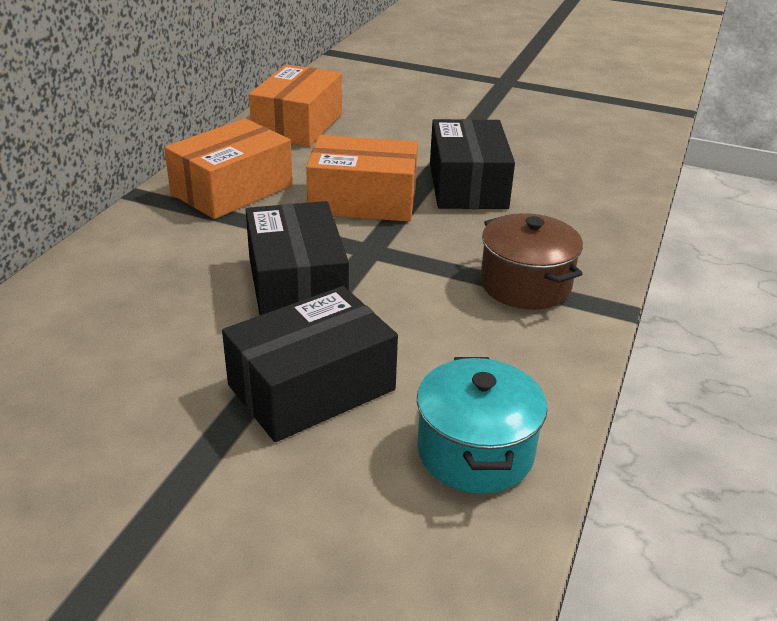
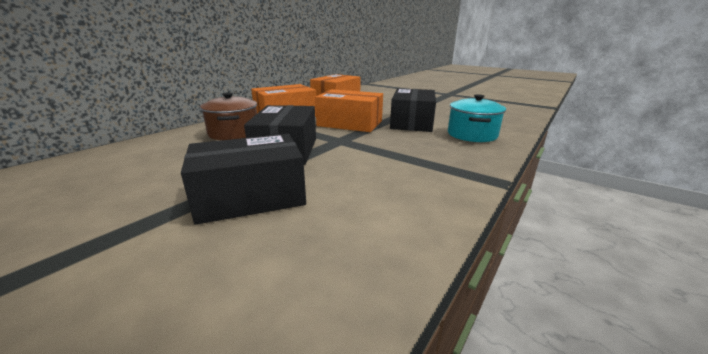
camera: 15 degrees right, 10 degrees down
turquoise pot [417,357,547,494] -> turquoise pot moved to [448,94,506,142]
brown pot [480,213,583,310] -> brown pot moved to [200,92,257,140]

